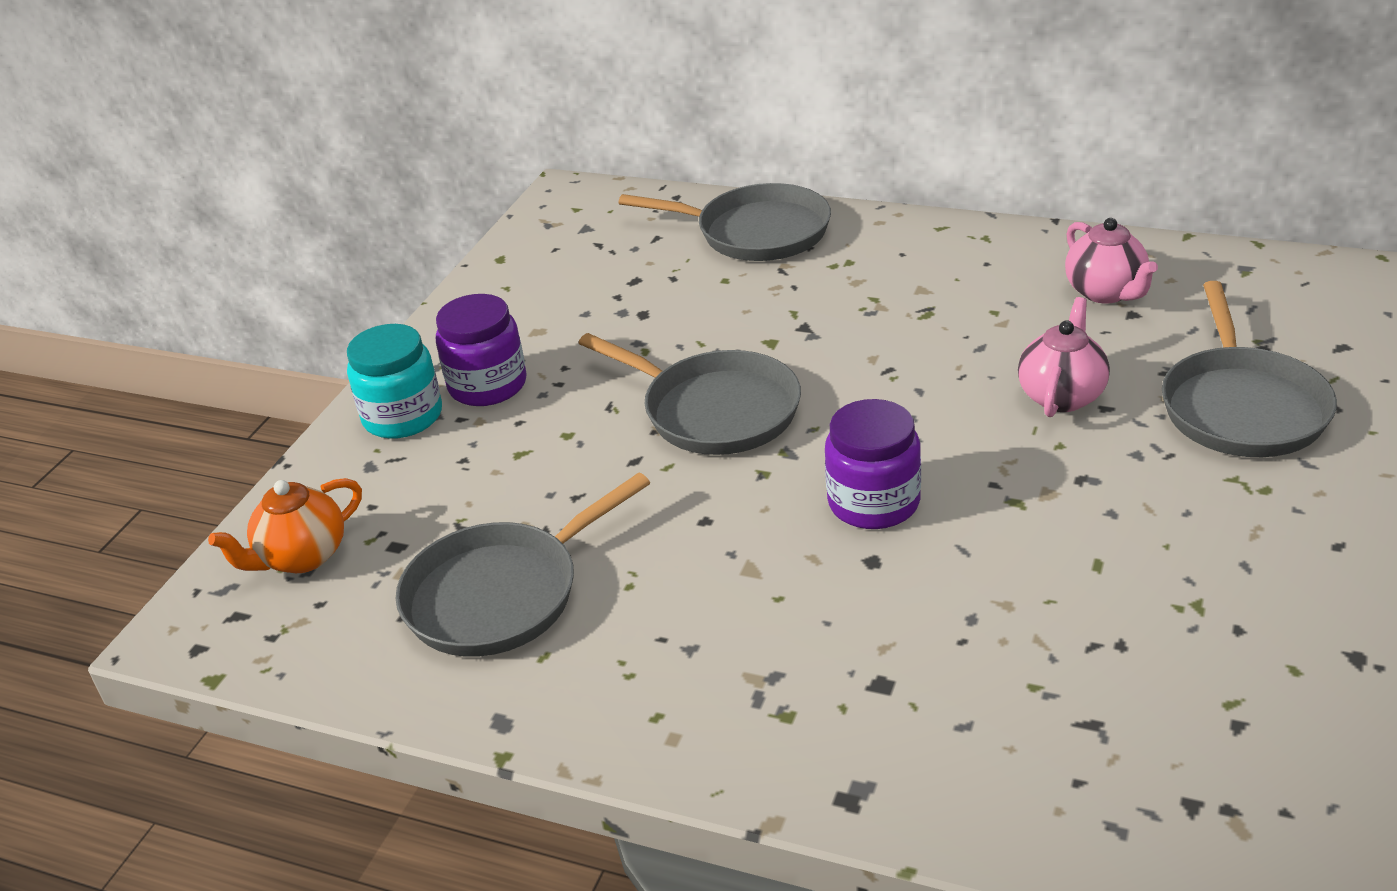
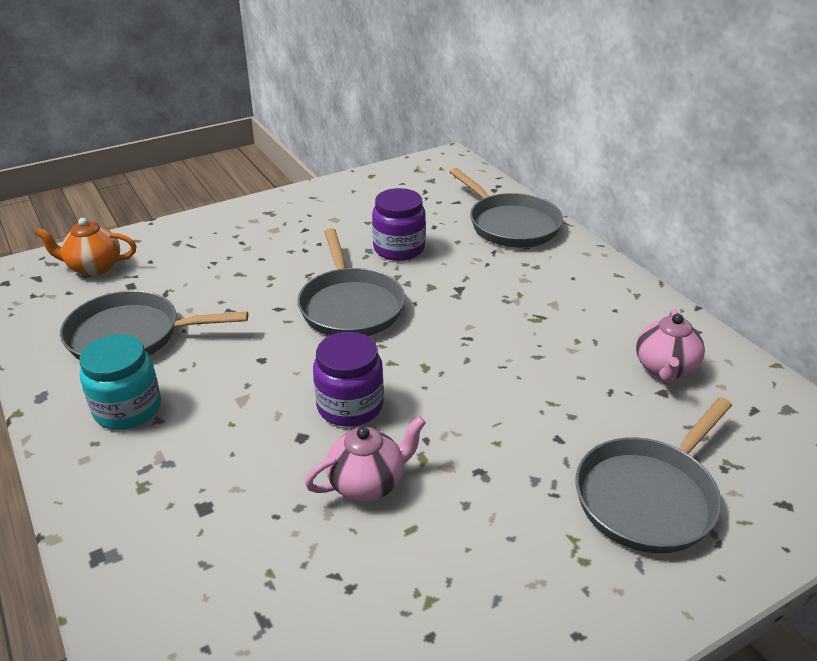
camera: 35 degrees right, 0 degrees up
turquoise jar [347,324,442,439] -> turquoise jar moved to [79,334,161,430]
purple jar [436,294,527,406] -> purple jar moved to [372,188,426,261]
pink teapot [1018,297,1110,417] -> pink teapot moved to [305,416,426,502]

